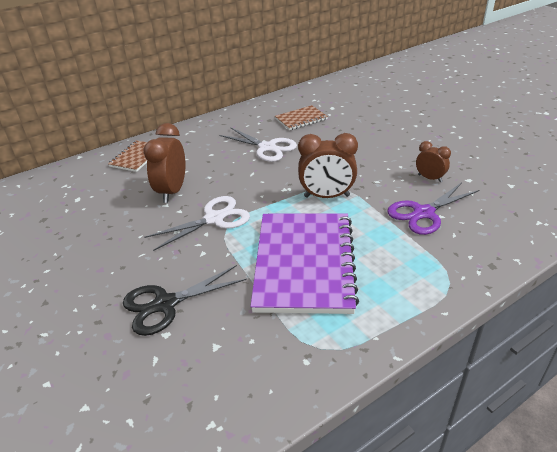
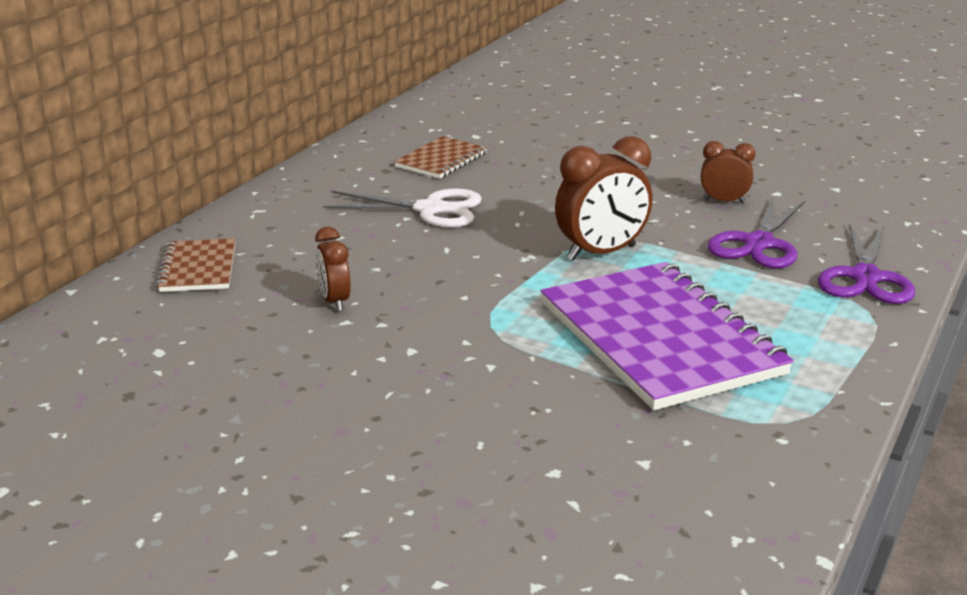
camera: 30 degrees left, 10 degrees down
black scissors [123,265,247,336] -> none
brown clock [144,123,185,203] -> brown clock [315,227,351,311], size x0.58
white scissors [145,196,250,251] -> none
none -> purple scissors [818,223,915,304]

